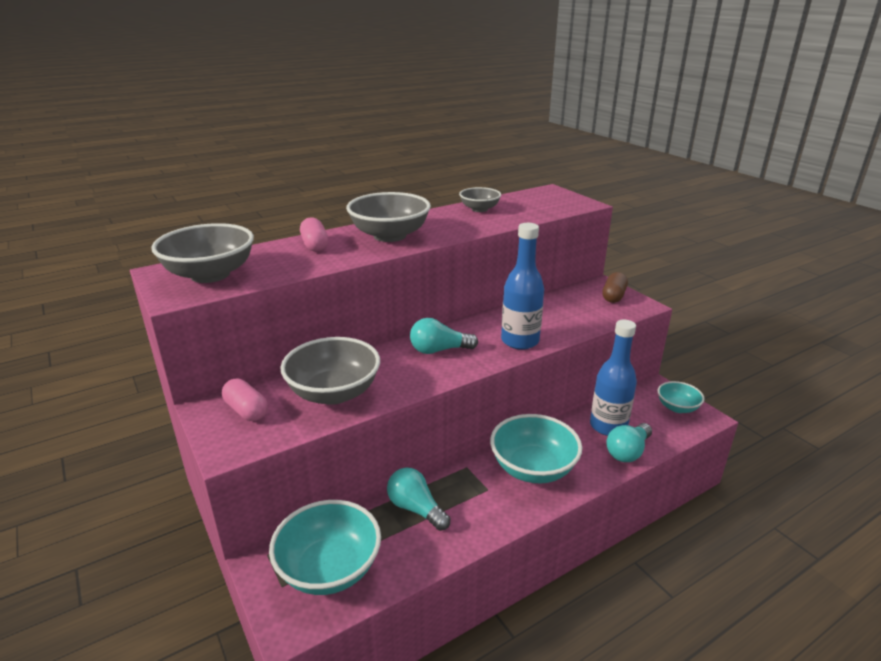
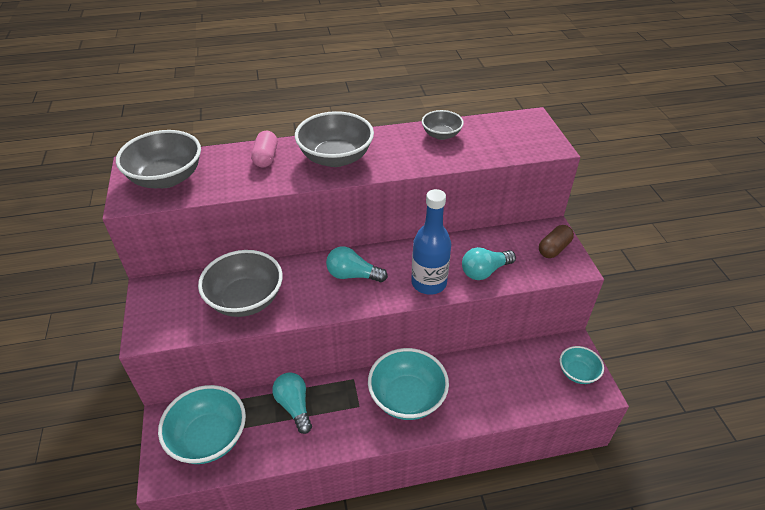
camera: 20 degrees right, 15 degrees up
pink capsule [222,379,268,421] -> none
blue bottle [590,320,637,436] -> none
turquoise light bulb [606,423,652,462] -> turquoise light bulb moved to [462,247,516,280]

